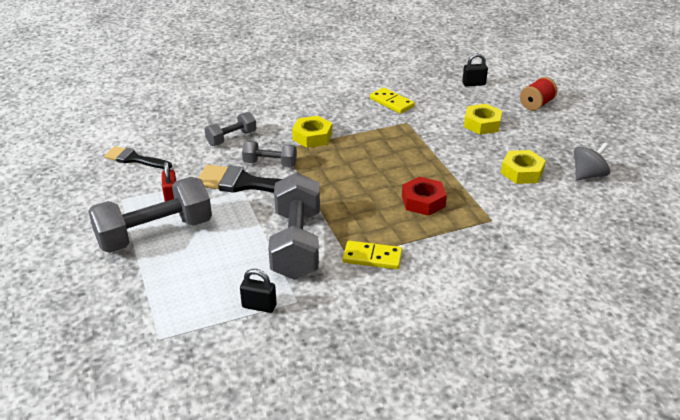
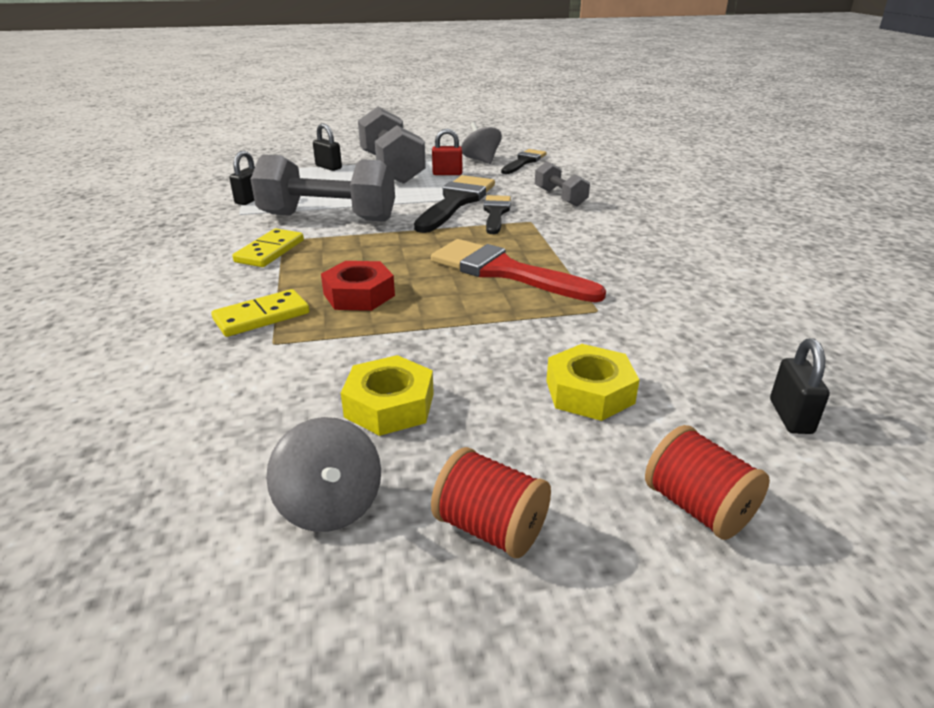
camera: 100 degrees right, 5 degrees down
grey dumbbell [242,141,297,167] -> black brush [484,195,511,234]
yellow nut [292,116,332,148] -> none
yellow domino [370,87,415,114] -> yellow domino moved to [211,289,310,337]
none -> black padlock [313,123,342,171]
none -> red brush [431,239,606,302]
none -> red spool [431,447,551,558]
none -> grey spinning top [461,122,502,164]

